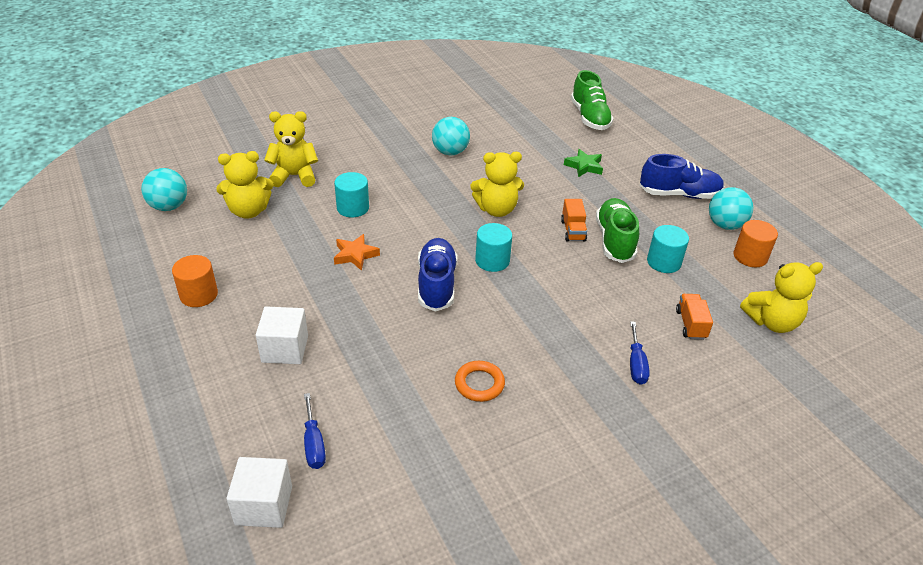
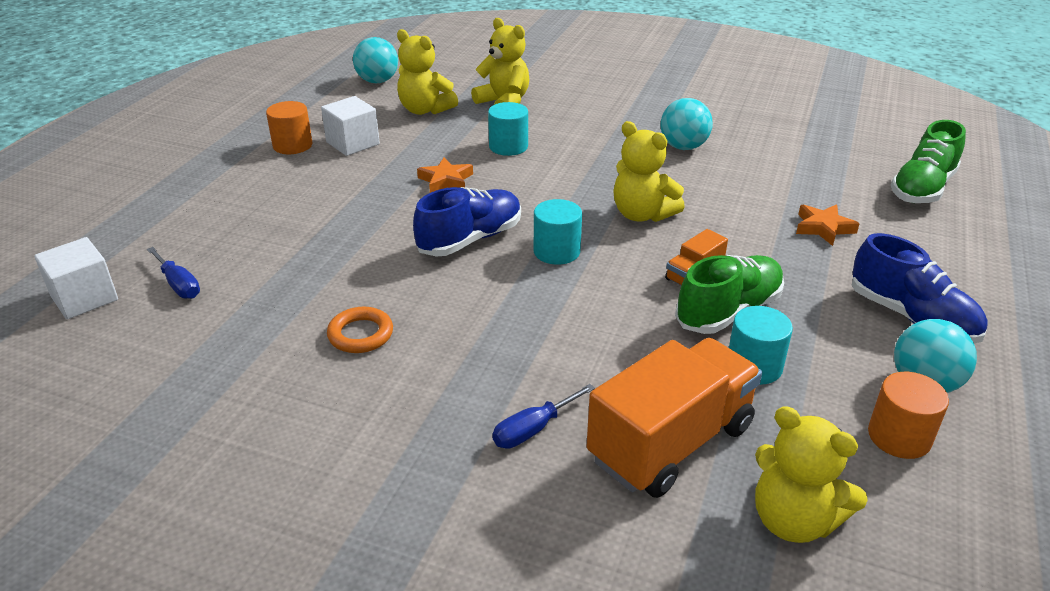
camera: 50 degrees right, 5 degrees down
white cube [256,306,308,364] -> white cube moved to [321,96,380,156]
blue screwdriver [304,393,326,469] -> blue screwdriver turned 75 degrees counterclockwise [147,247,200,299]
green star [564,149,603,177] -> orange star [796,204,860,246]
orange truck [676,294,713,340] -> orange truck [587,338,762,498], size x2.18

